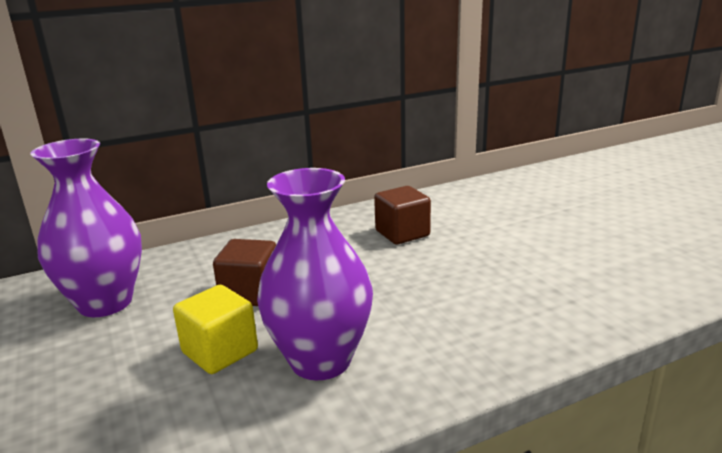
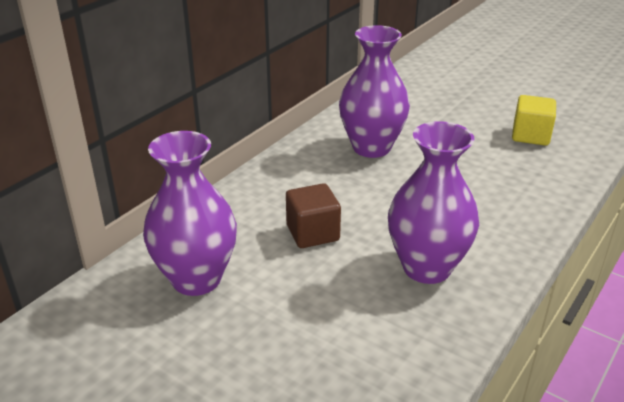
camera: 30 degrees left, 10 degrees up
yellow cube [173,285,258,374] -> yellow cube moved to [512,95,556,146]
brown cube [374,186,431,244] -> purple vase [339,25,410,158]

